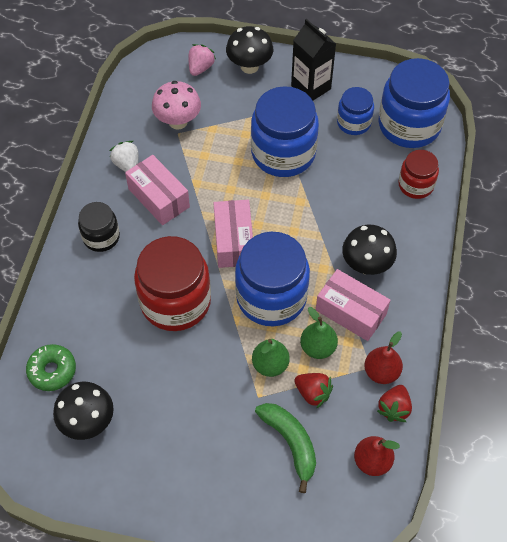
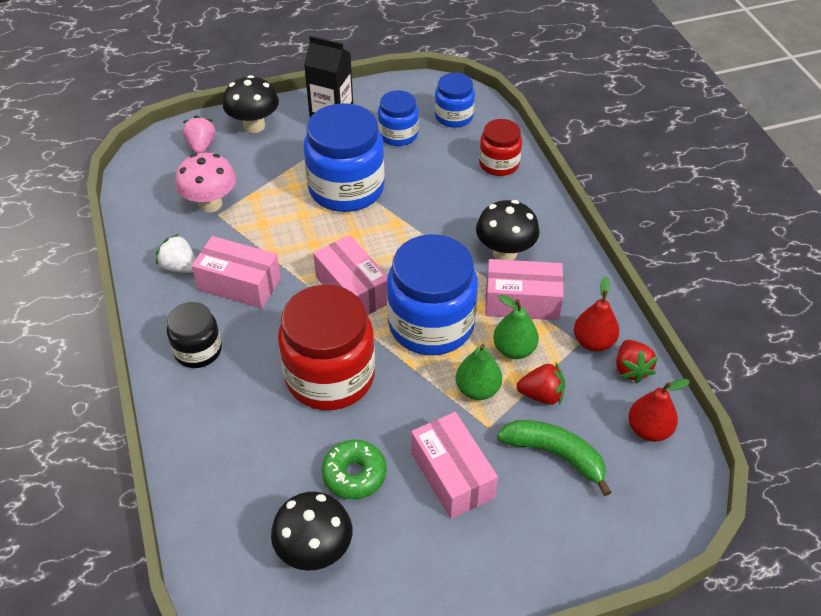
camera: 30 degrees left, 10 degrees down
green donut [26,344,76,391] -> green donut moved to [322,440,387,499]
blue jar [379,58,450,148] -> blue jar [435,73,475,128], size x0.55
none -> pink box [411,412,498,519]

